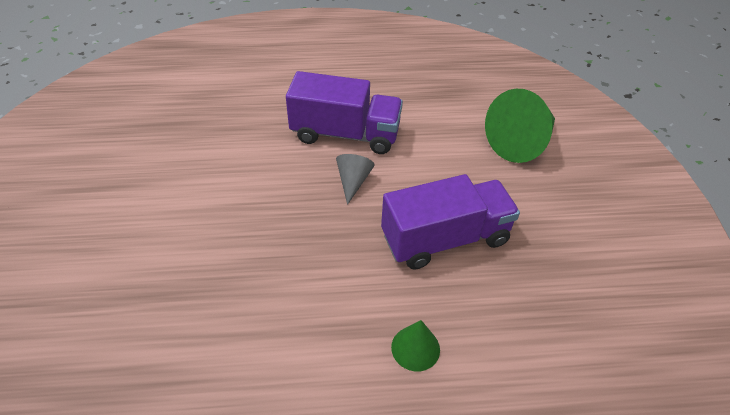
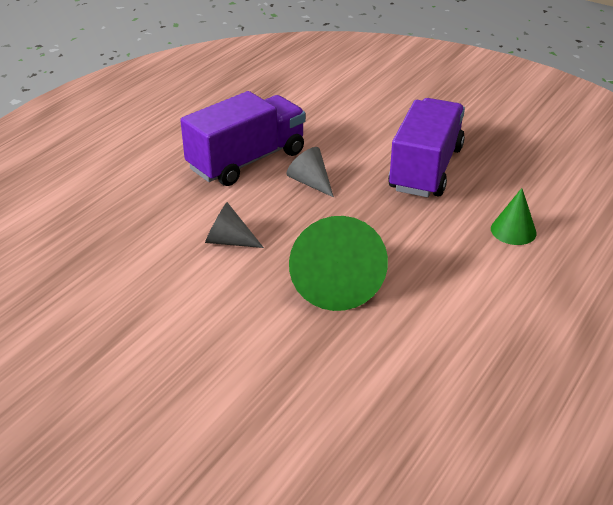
camera: 50 degrees left, 10 degrees down
green cone [485,89,555,163] -> green cone moved to [289,216,388,311]
none -> grey cone [205,202,264,248]

